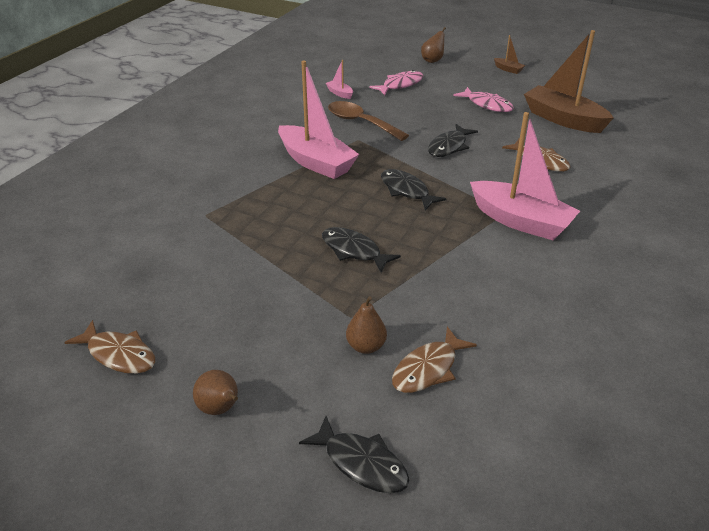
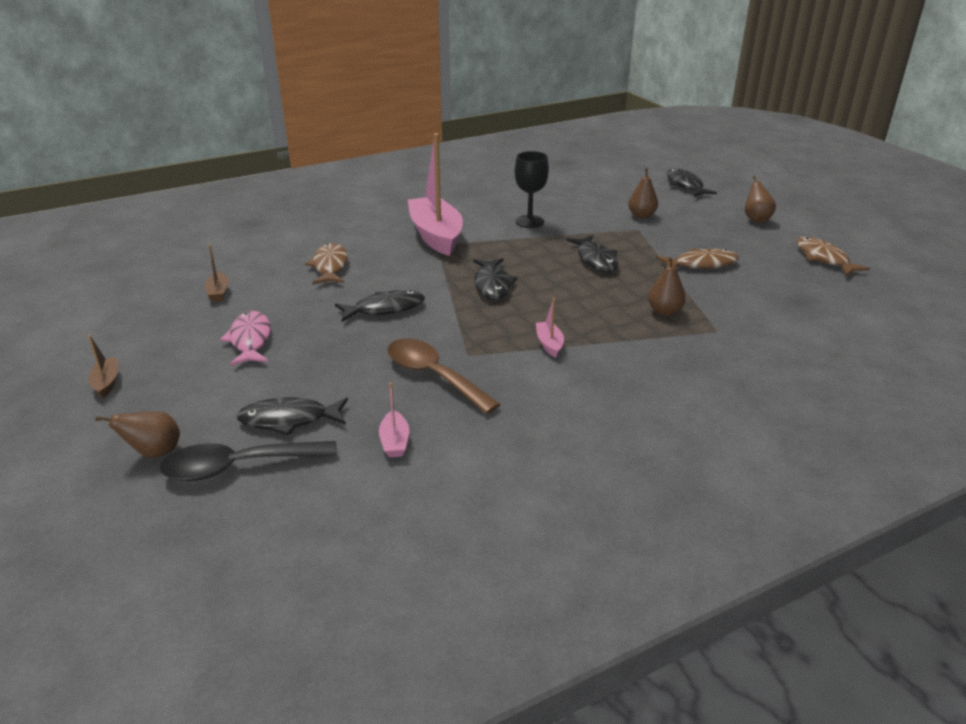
camera: 145 degrees left, 5 degrees down
pink boat [278,61,359,179] -> pink boat [536,298,564,358], size x0.42
brown spoon [328,101,409,141] -> brown spoon turned 150 degrees clockwise [387,338,501,414]
pink fish [369,70,423,95] -> black fish [236,398,348,436]
brown fish [392,327,477,393] -> brown fish moved to [656,249,739,269]
brown boat [524,30,614,133] -> brown boat [205,244,229,302], size x0.42
none -> black spoon [160,441,337,481]
none -> black goblet [515,151,549,228]
none -> brown pear [648,257,686,316]

